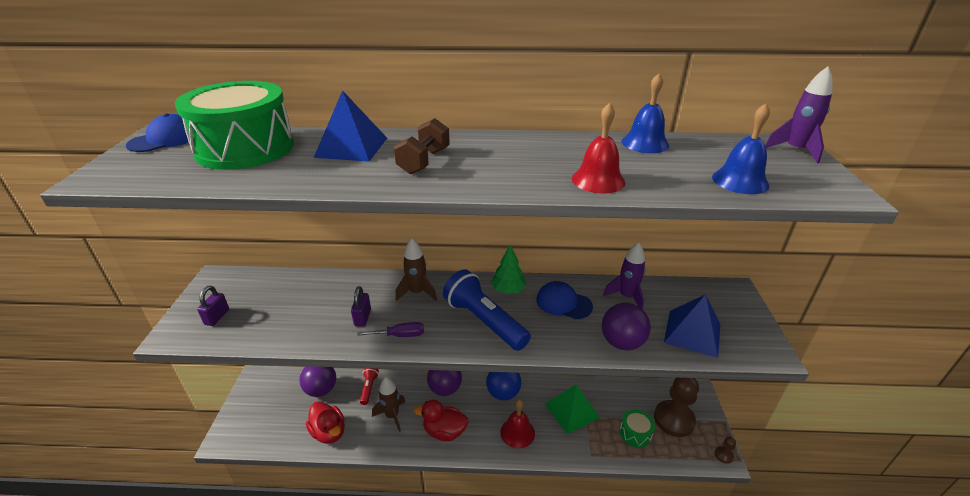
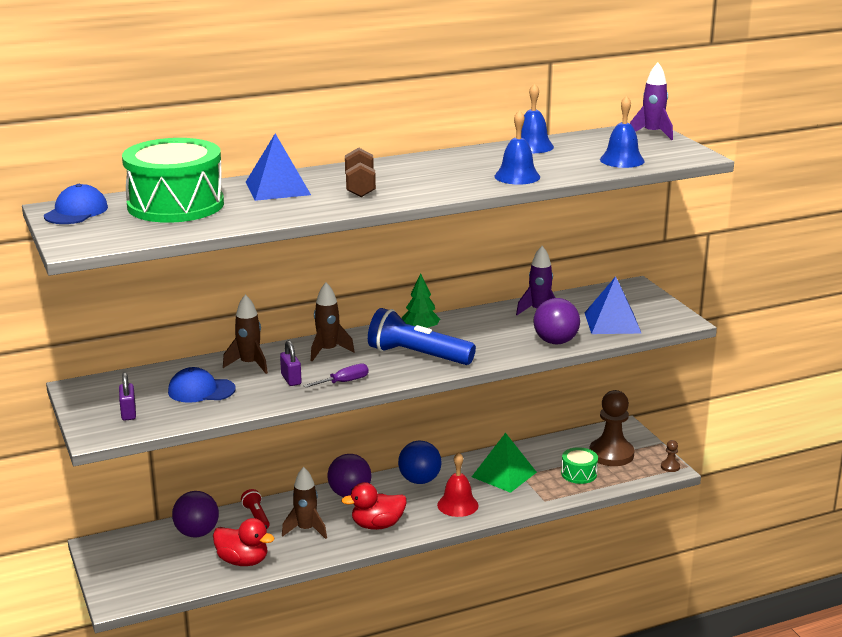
camera: 25 degrees left, 10 degrees down
blue cap [536,281,593,319] -> blue cap moved to [168,367,236,403]
red bell [572,103,625,193] -> blue bell [495,110,540,185]
none -> brown rocket [223,294,268,374]

